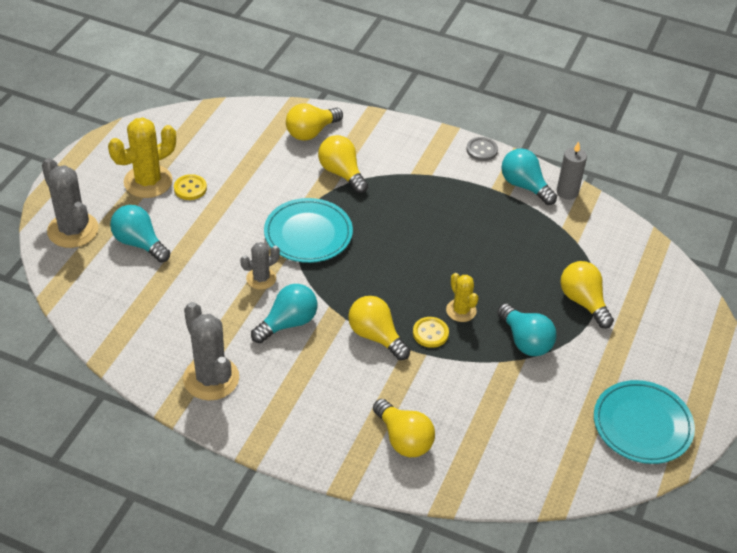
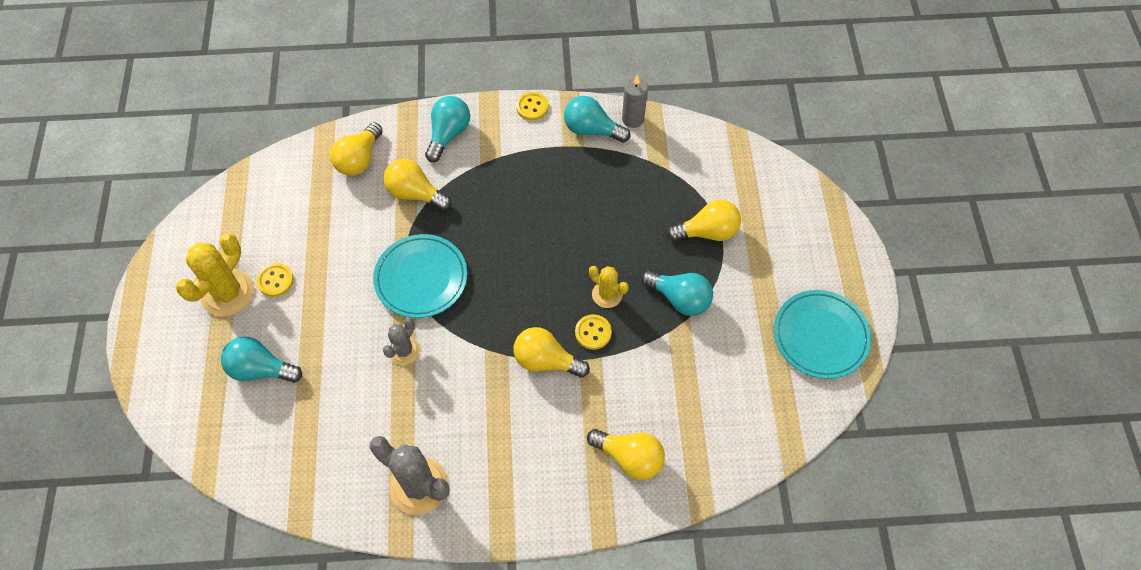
camera: 25 degrees left, 15 degrees up
grey cactus [42,158,99,248] -> none
turquoise light bulb [251,284,317,343] -> turquoise light bulb moved to [425,96,470,162]
grey button [467,137,498,161] -> yellow button [516,92,549,120]
yellow light bulb [561,261,614,329] -> yellow light bulb turned 135 degrees clockwise [667,200,741,241]

